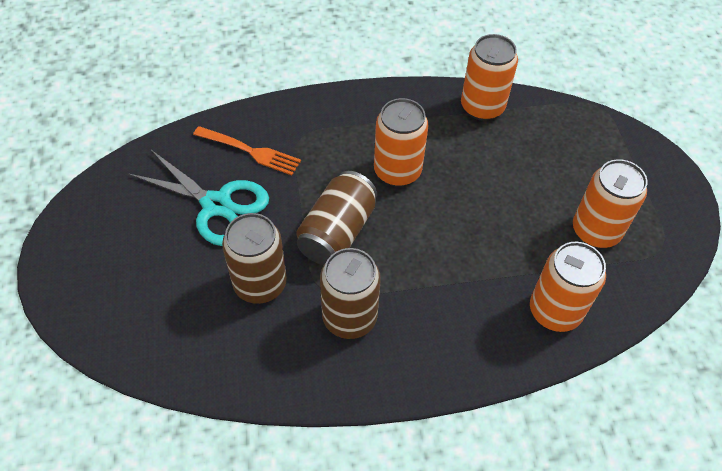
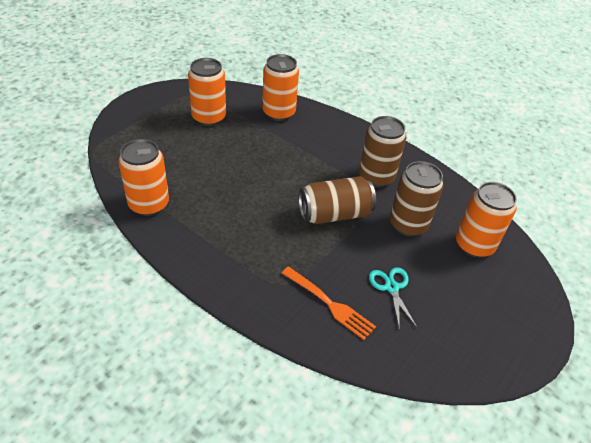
camera: 135 degrees left, 10 degrees down
turquoise scissors [128,149,269,246] -> turquoise scissors [369,267,417,330], size x0.56
orange fork [193,126,301,175] -> orange fork turned 150 degrees clockwise [282,266,376,340]
orange can [374,98,428,186] -> orange can moved to [456,182,517,258]

